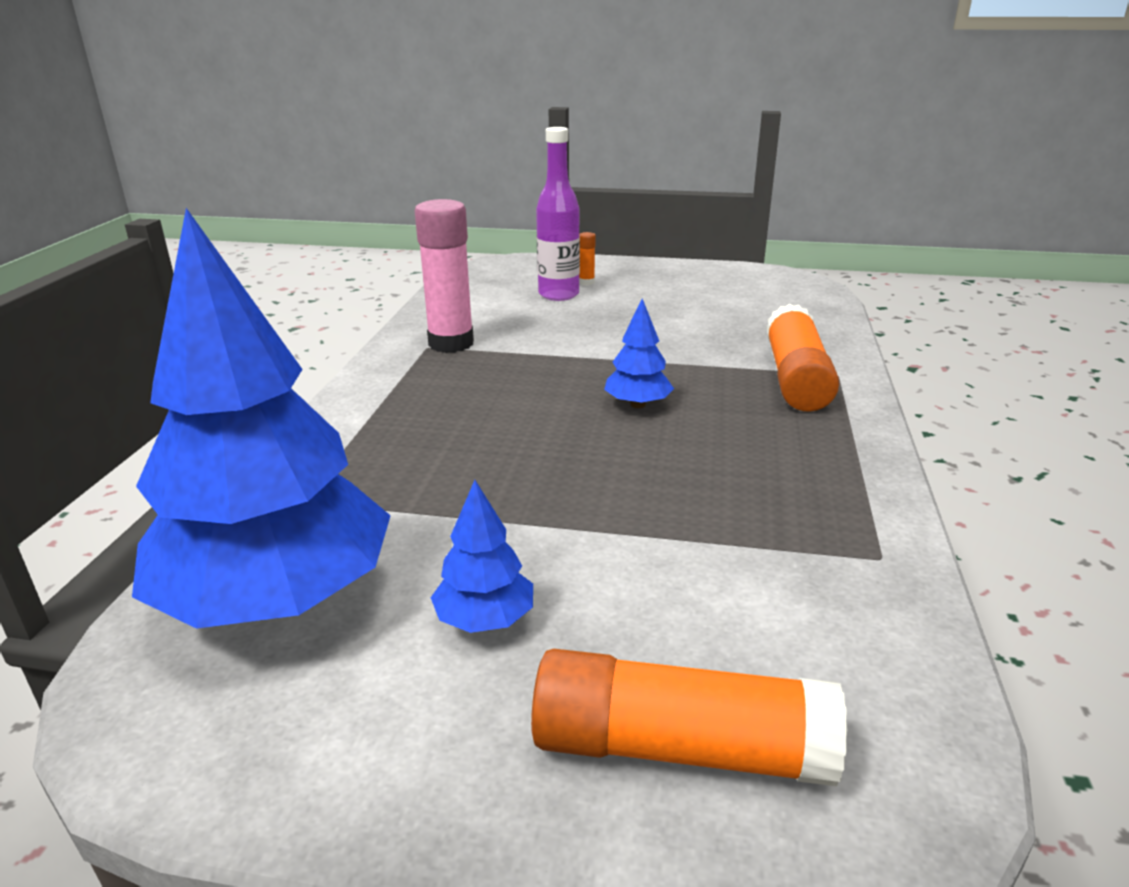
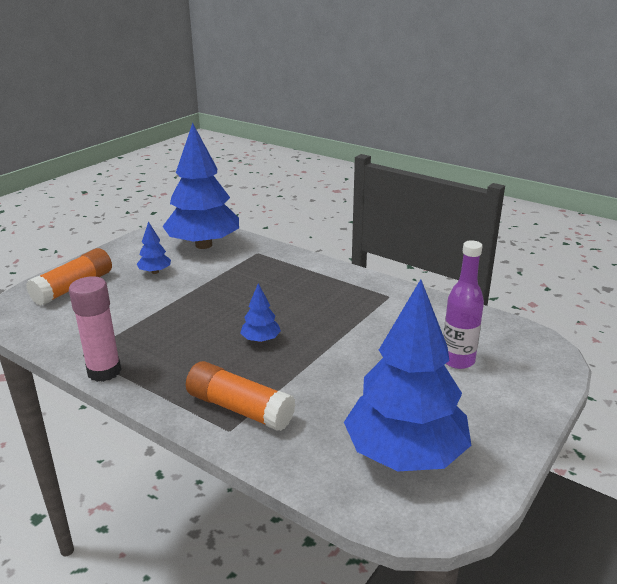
camera: 115 degrees right, 0 degrees up
pink glue stick [414,199,474,353] -> pink glue stick moved to [69,276,121,382]
orange glue stick [579,232,596,285] -> none
none -> blue tree [344,279,471,472]

